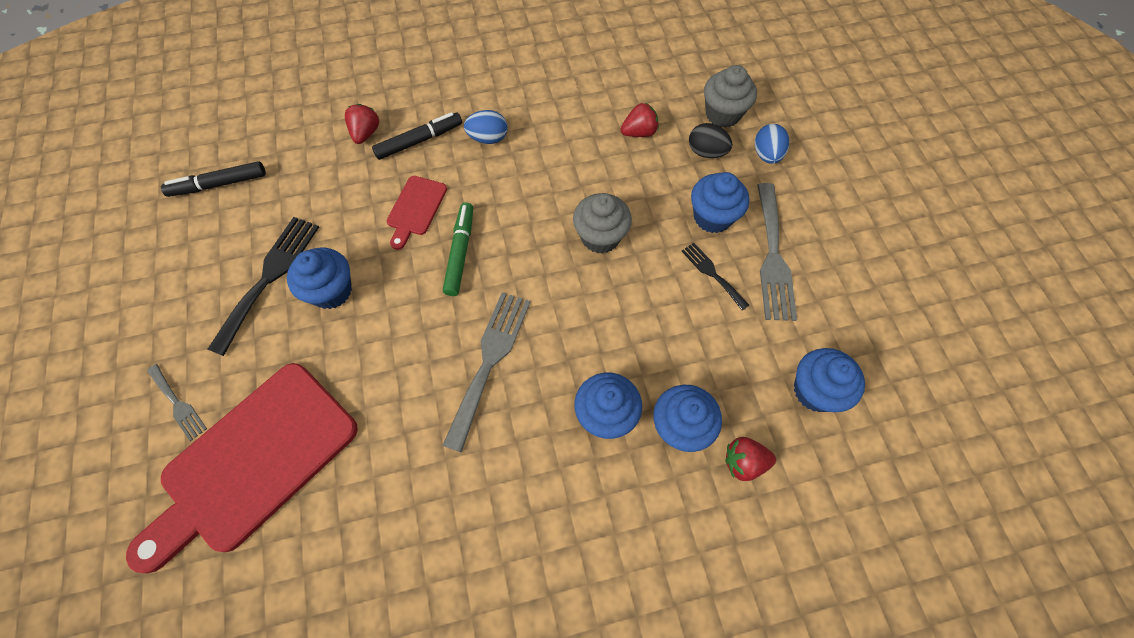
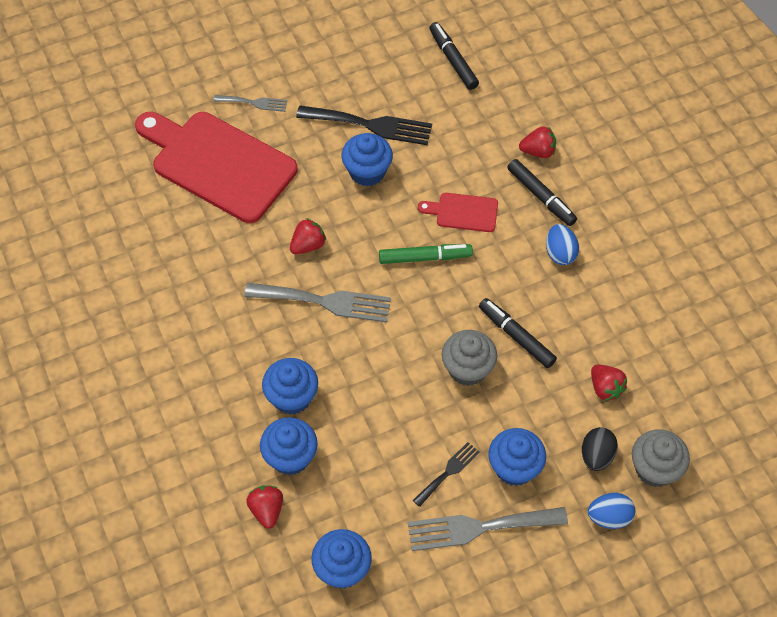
camera: 80 degrees right, 5 degrees down
grey fork [147,364,207,441] -> grey fork turned 120 degrees counterclockwise [214,95,287,112]
none -> red strawberry [290,218,326,254]
none -> black marker [479,298,557,368]

